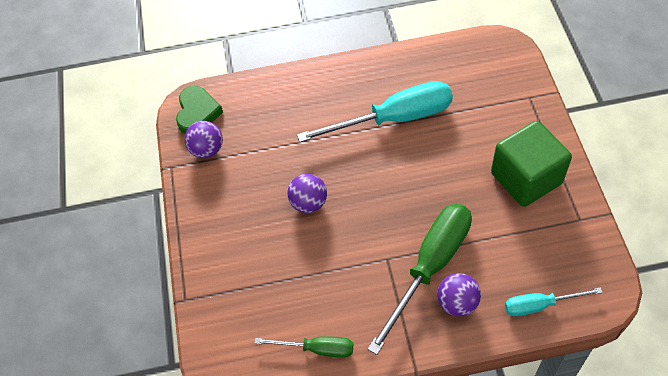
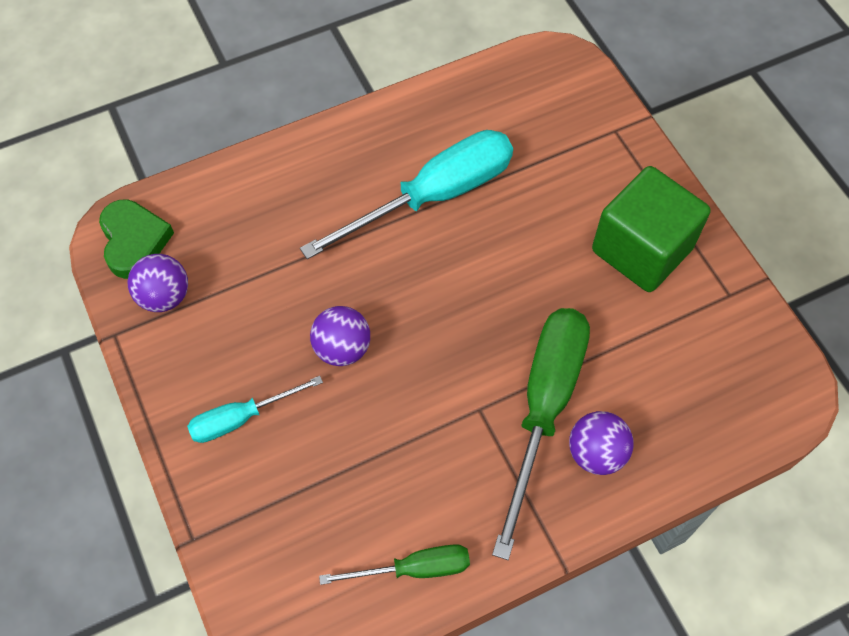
camera: 20 degrees left, 5 degrees up
turquoise screwdriver [505,287,603,316] -> turquoise screwdriver moved to [187,376,323,443]

